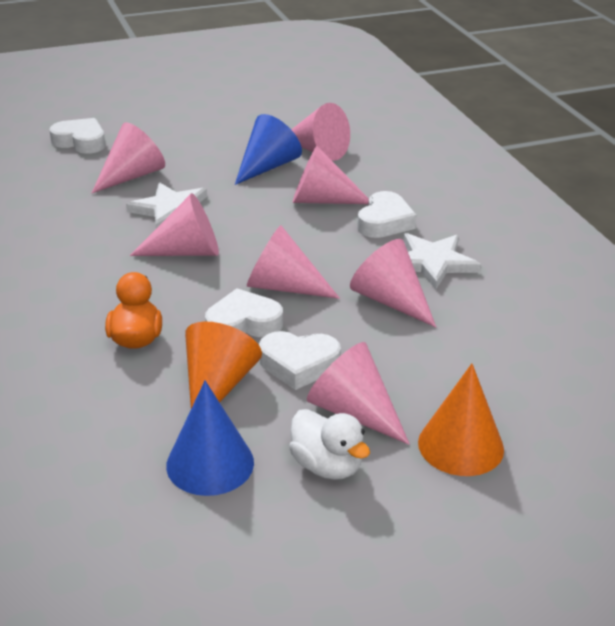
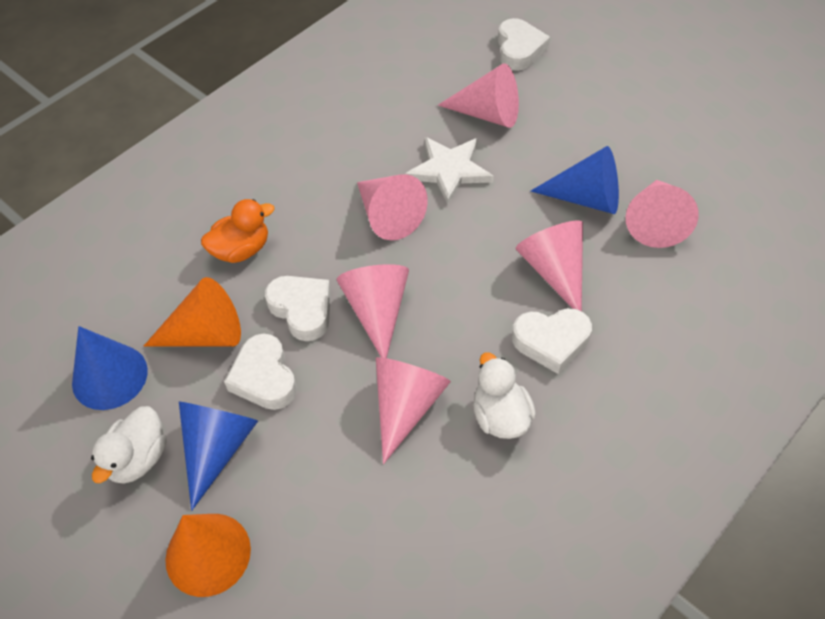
camera: 65 degrees right, 20 degrees up
pink cone [307,342,410,445] -> blue cone [179,402,258,511]
white star [404,233,481,290] -> white duck [473,352,536,439]

